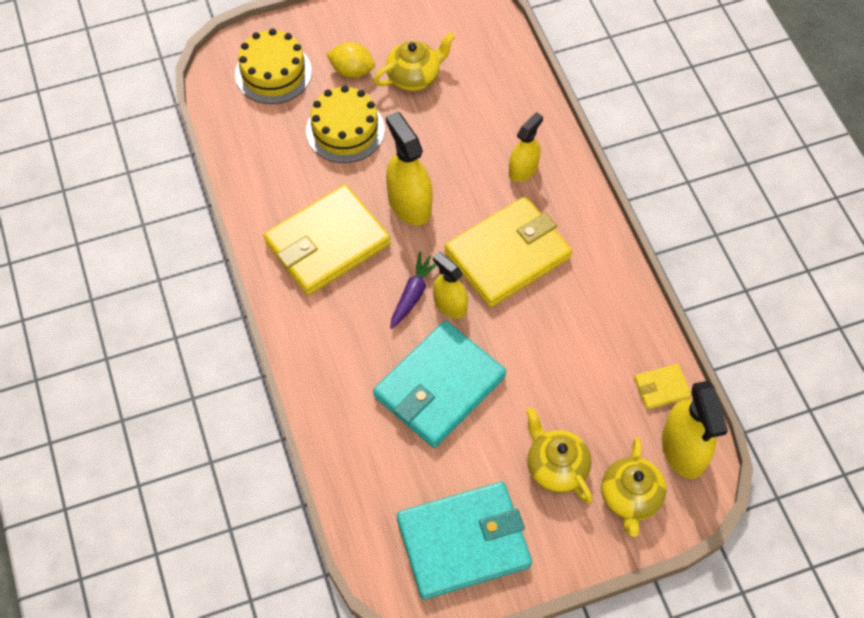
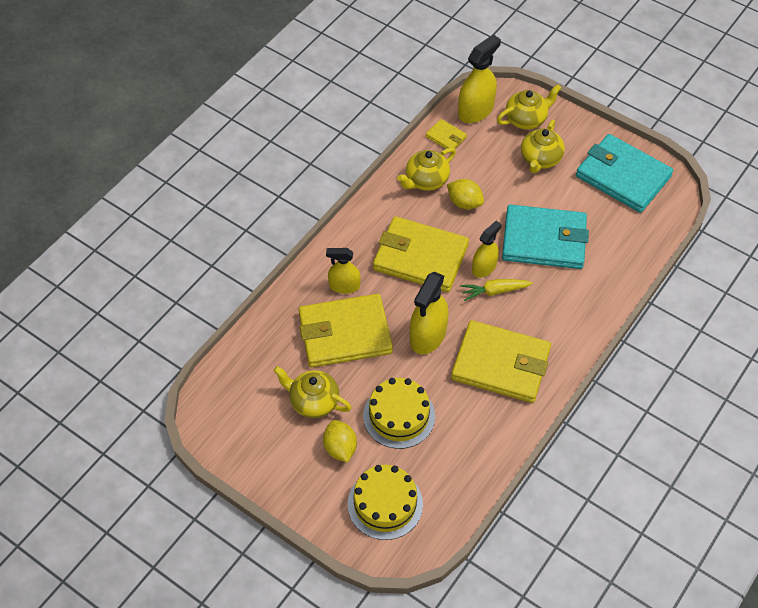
camera: 125 degrees left, 5 degrees down
purple carrot [390,252,437,329] -> yellow carrot [460,279,533,301]
yellow spray bottle [433,252,468,319] -> yellow spray bottle turned 150 degrees counterclockwise [472,221,501,278]
none -> yellow wallet [298,294,393,367]
none -> yellow teapot [397,148,456,191]
none -> yellow lemon [447,179,484,209]

